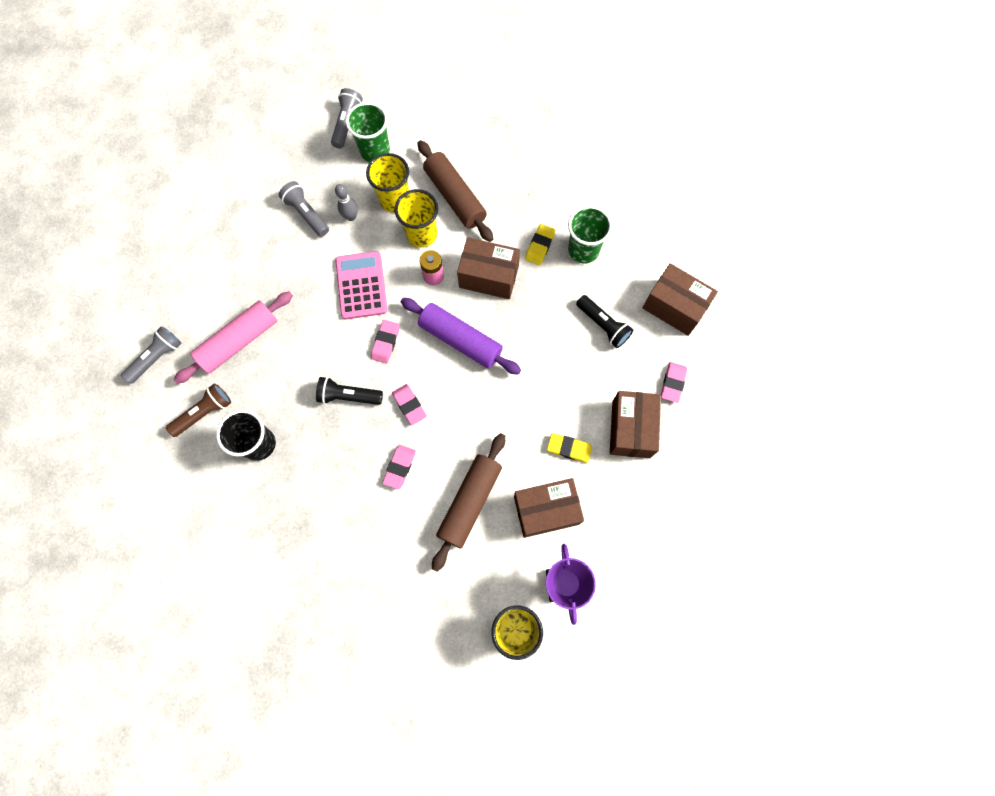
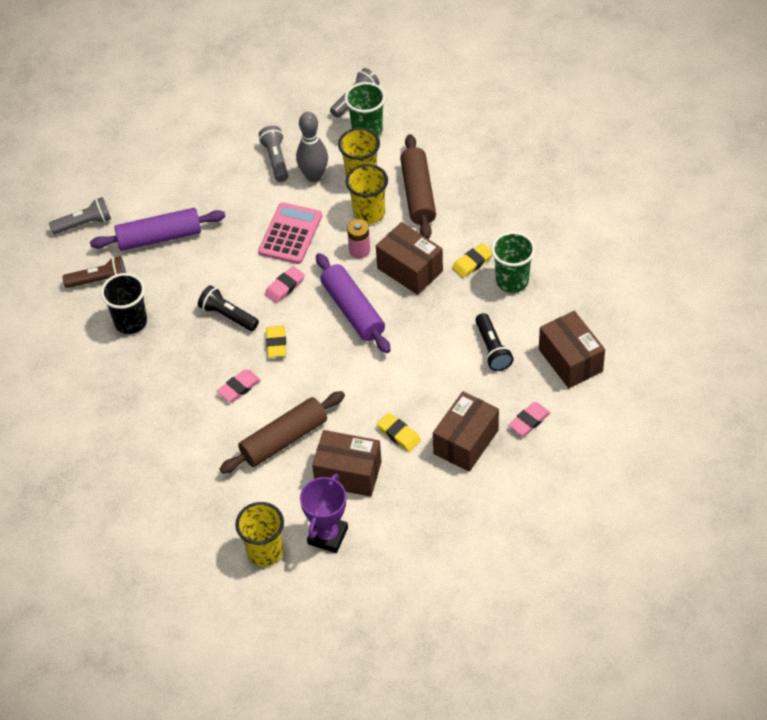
camera: 30 degrees right, 20 degrees down
pink rolling pin [174,292,293,384] -> purple rolling pin [90,208,225,251]
grey bowling pin [335,184,358,221] -> grey bowling pin [296,112,328,182], size x1.64
pink eraser [392,384,427,426] -> yellow eraser [266,326,286,358]

